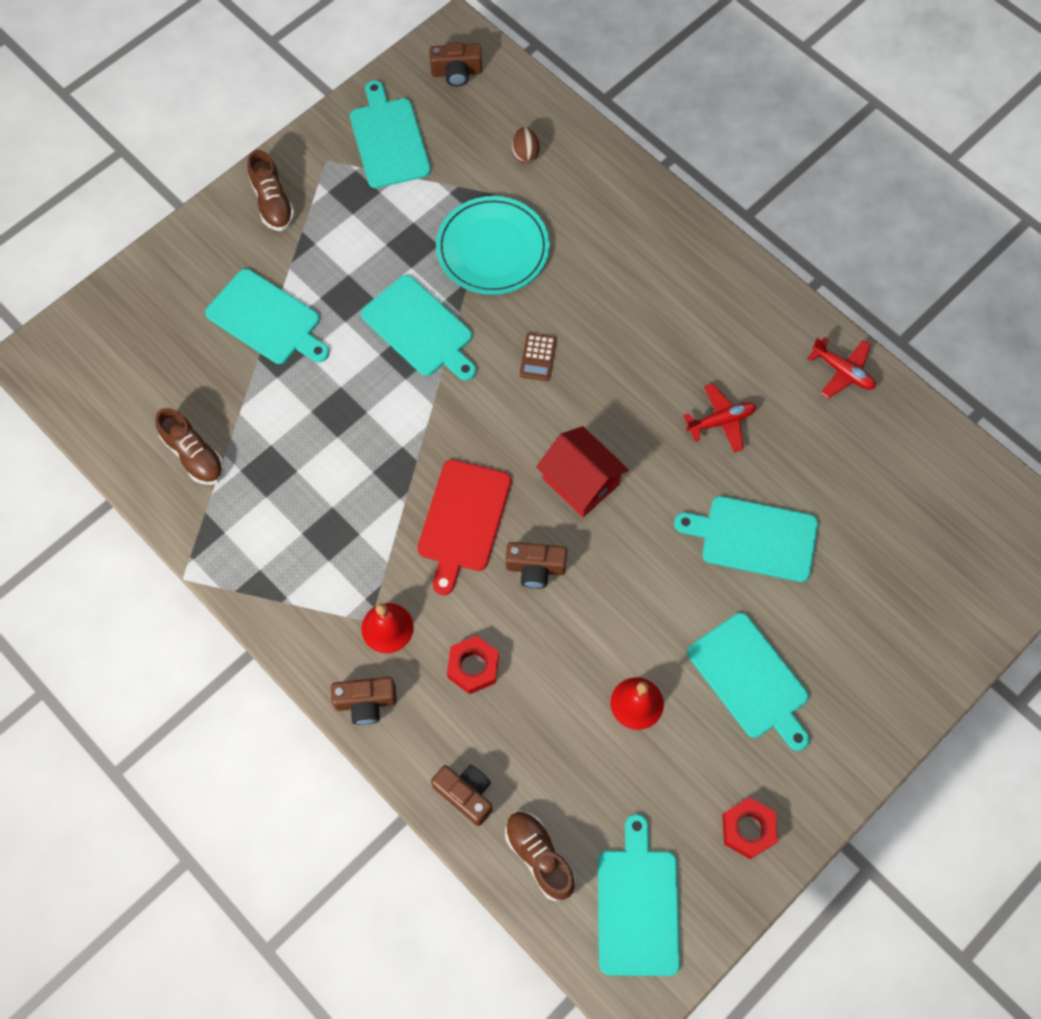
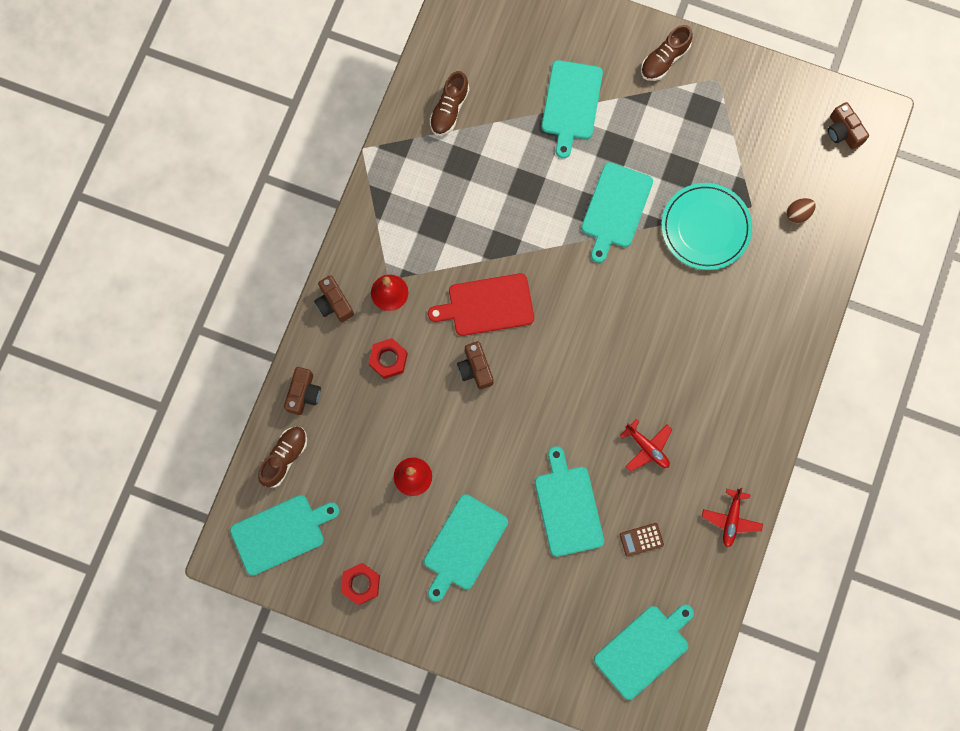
camera: 65 degrees right, 10 degrees up
turquoise cutting board [350,80,431,188] -> turquoise cutting board moved to [594,605,694,700]
brown calculator [520,333,557,381] -> brown calculator moved to [620,523,664,557]
red house [536,426,629,517] -> none

